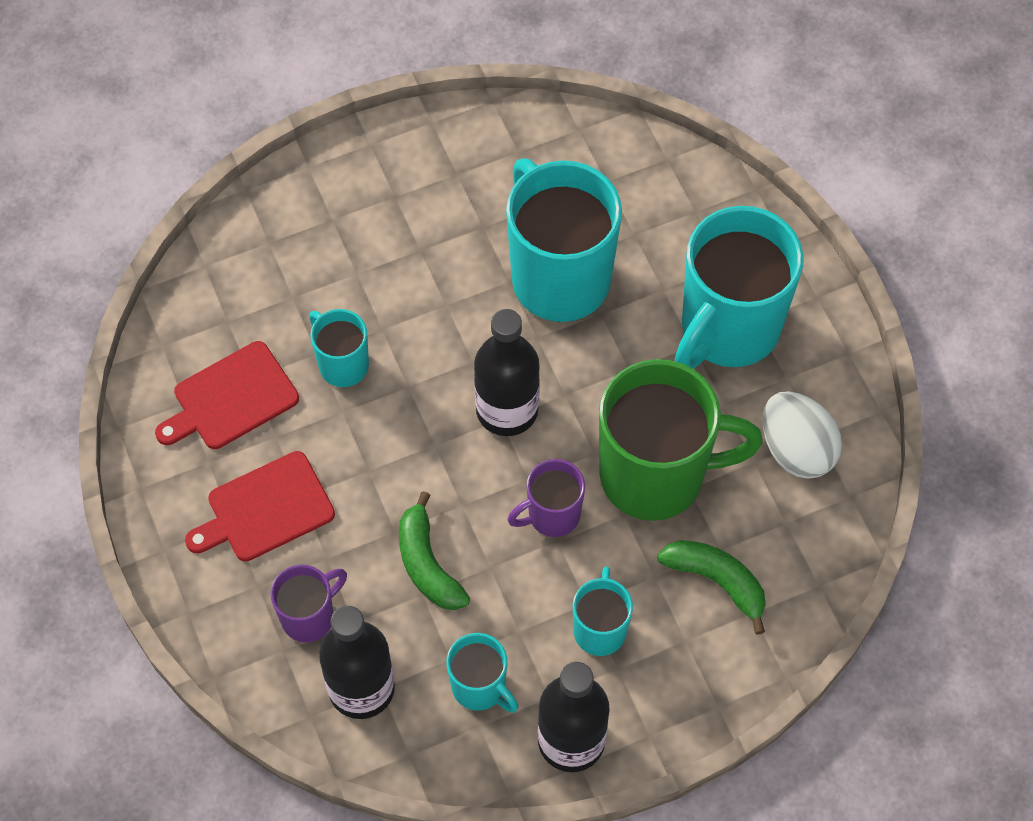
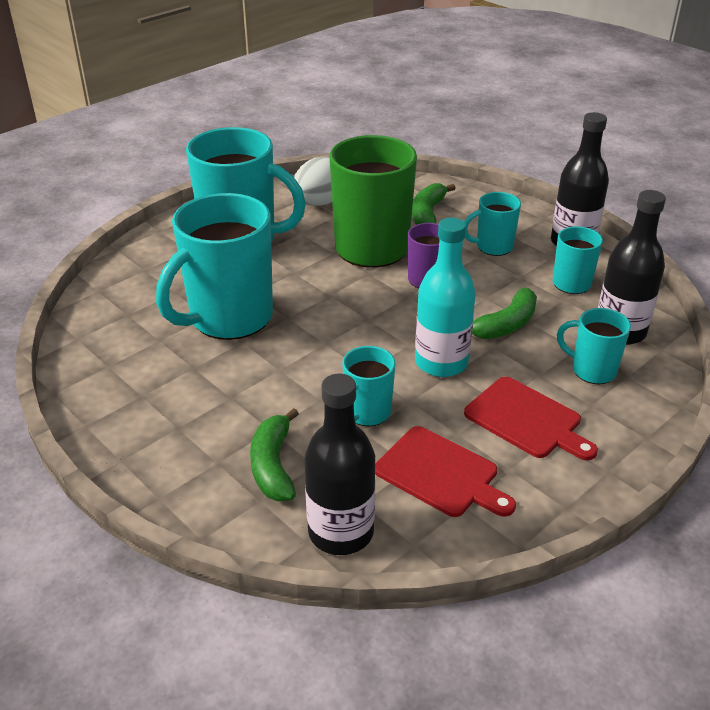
camera: 110 degrees left, 25 degrees down
purple mug [270,564,347,642] -> turquoise mug [557,308,631,384]
black bottle [474,309,540,436] -> black bottle moved to [304,373,375,555]
none -> green banana [250,408,299,501]
none -> turquoise bottle [415,218,476,377]

